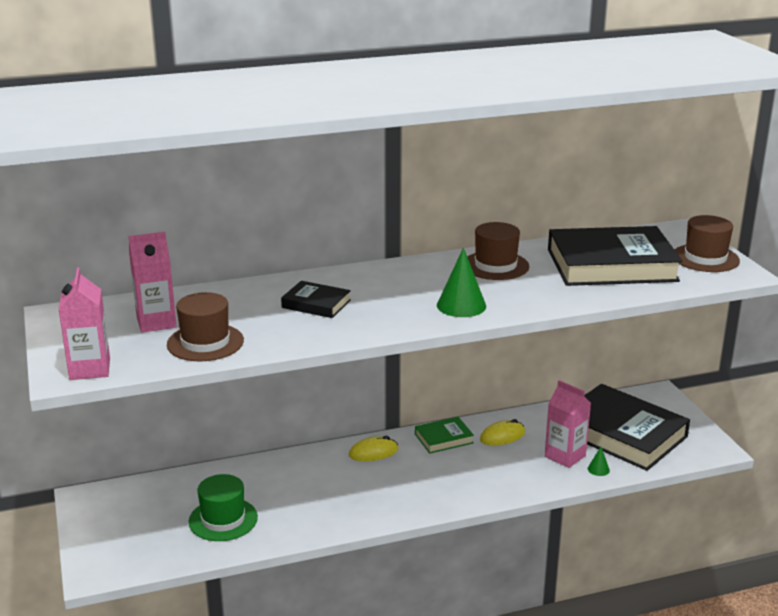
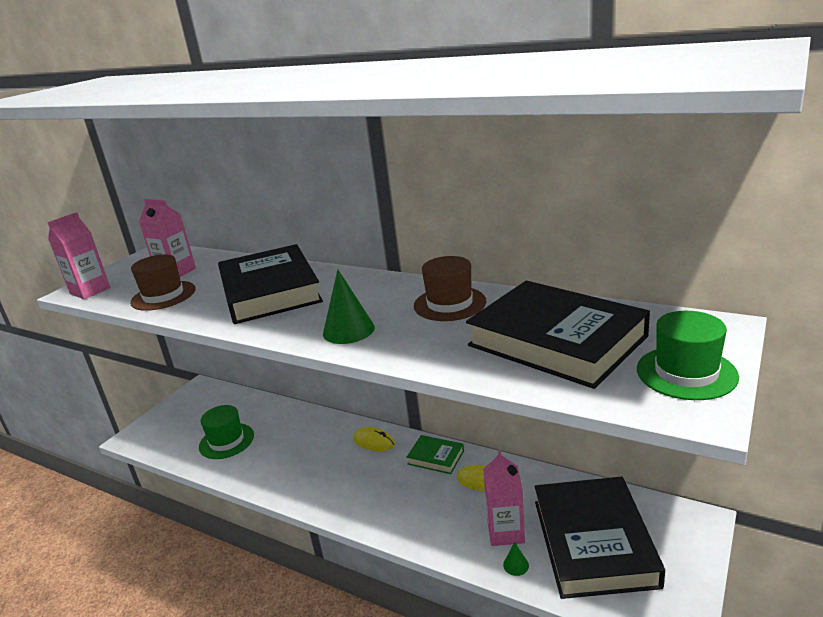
camera: 50 degrees right, 0 degrees up
black book [281,281,351,318] -> black book [218,244,323,324], size x2.15
brown hat [675,215,740,272] -> green hat [637,311,739,400]

